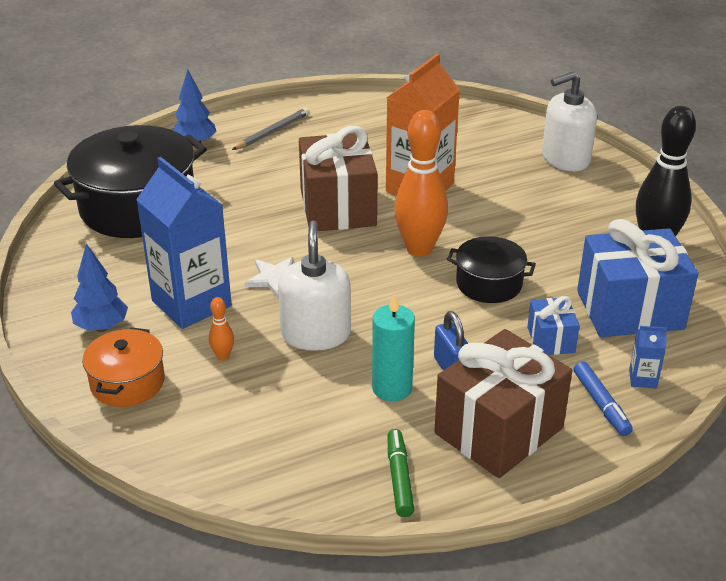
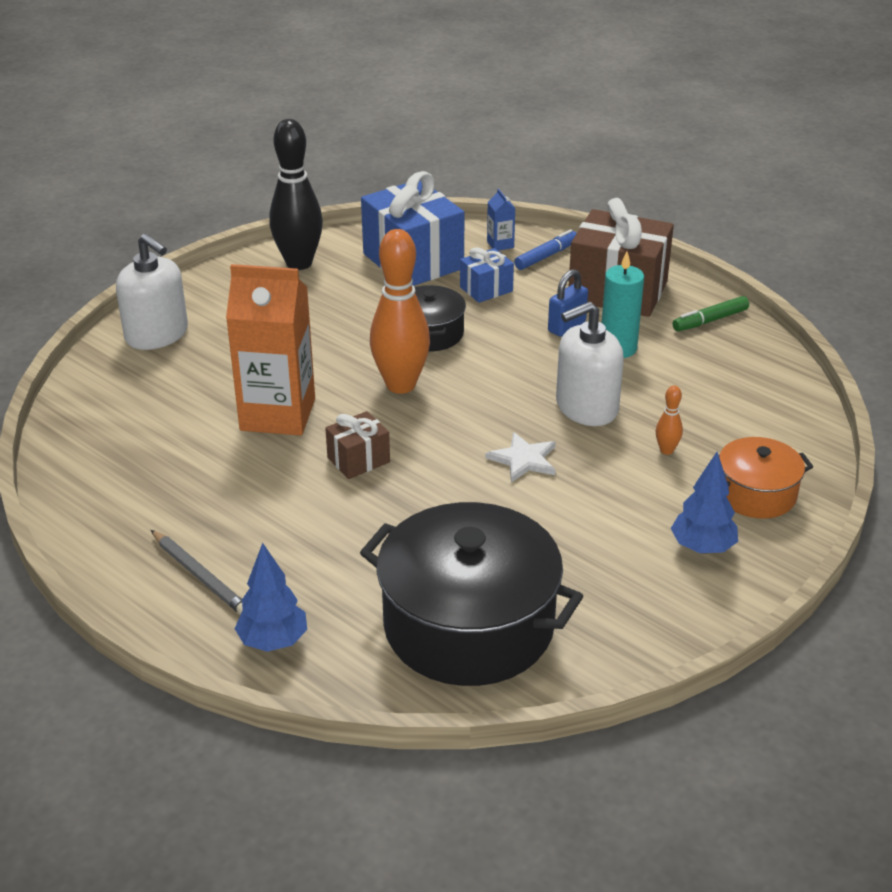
camera: 115 degrees left, 0 degrees up
blue carton [136,157,232,329] -> none
grey pencil [232,108,310,150] -> grey pencil turned 150 degrees counterclockwise [151,530,243,615]
brown gift [299,126,378,231] -> brown gift [325,411,390,479], size x0.49

